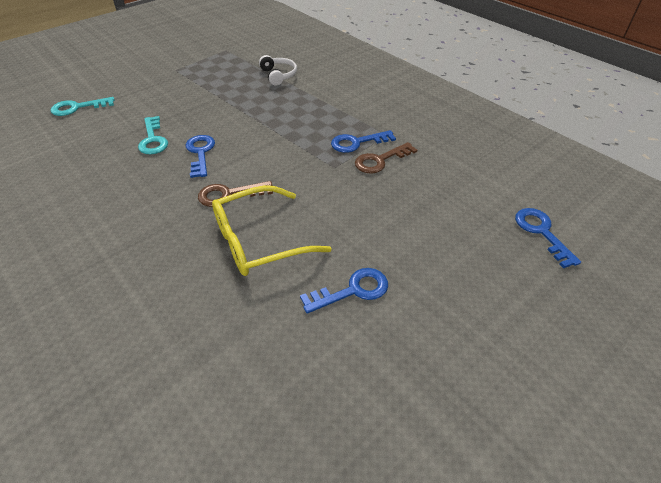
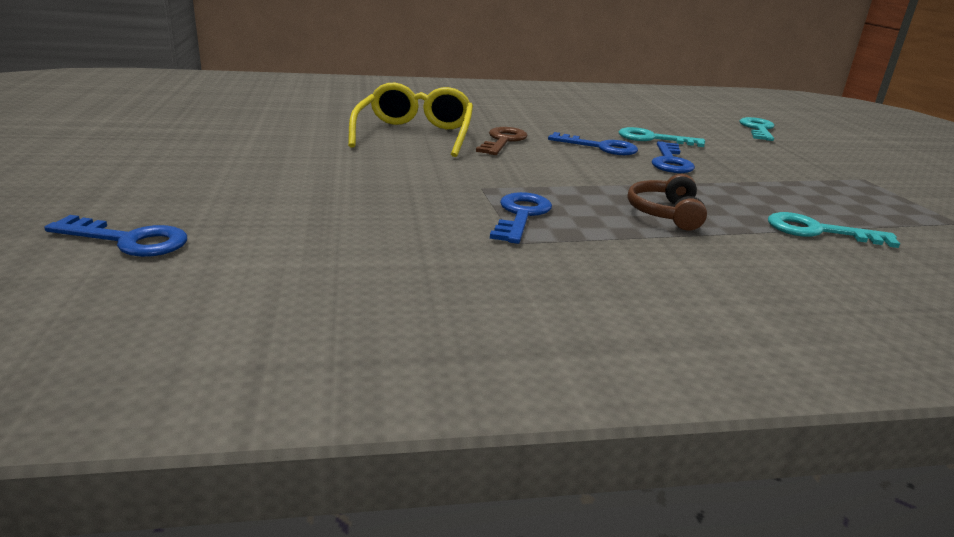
camera: 120 degrees right, 20 degrees down
white headphones [259,55,297,86] -> turquoise key [768,212,900,248]
blue key [300,268,388,314] -> blue key moved to [651,141,695,173]
brown key [355,142,417,173] -> none
none -> brown headphones [628,174,707,230]

